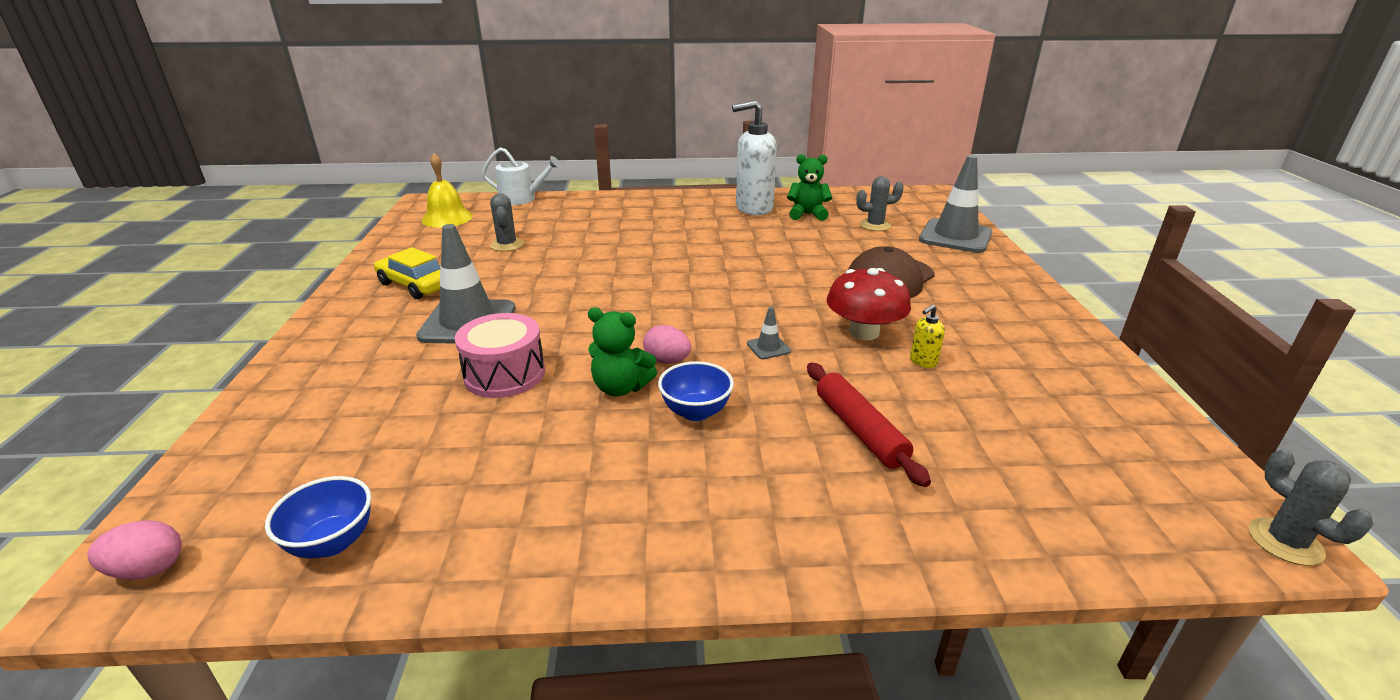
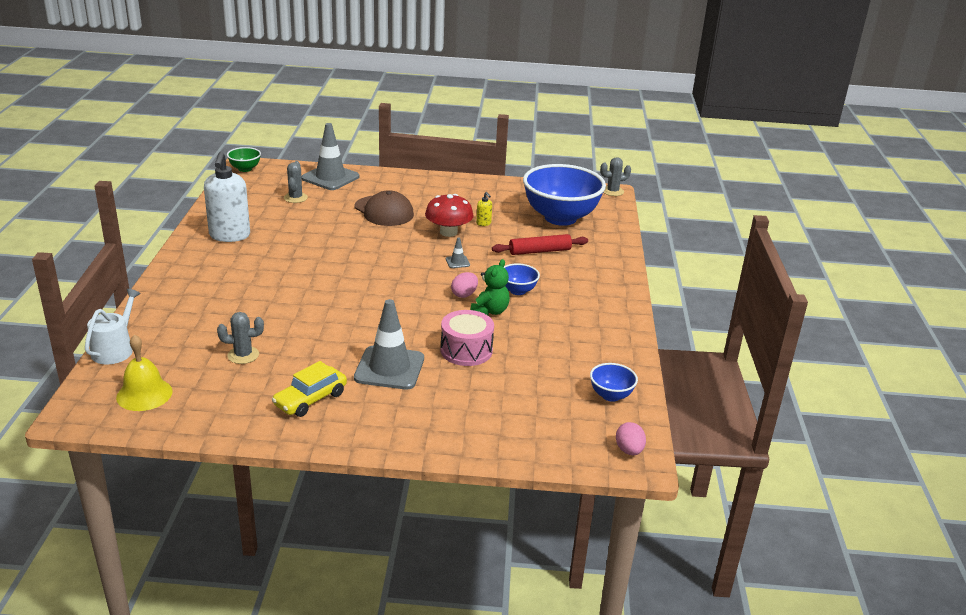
camera: 85 degrees left, 0 degrees up
green teddy bear [787,154,832,221] -> none
none -> green bowl [227,147,261,172]
none -> blue bowl [523,164,606,226]

